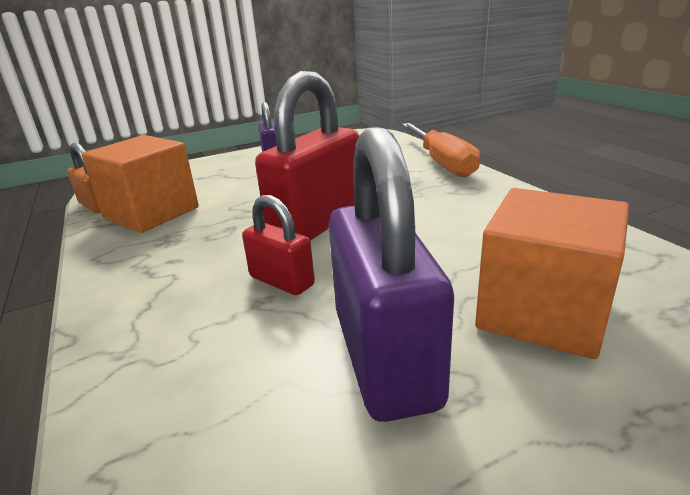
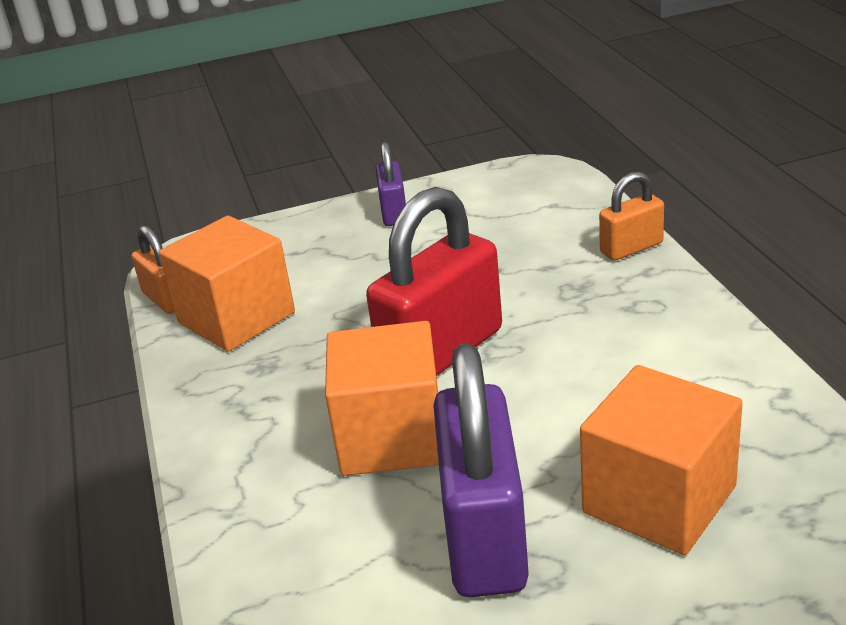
camera: 10 degrees right, 5 degrees up
red padlock [242,195,315,295] -> orange cube [325,321,439,476]
orange screwdriver [402,123,480,177] -> orange padlock [599,171,664,261]

